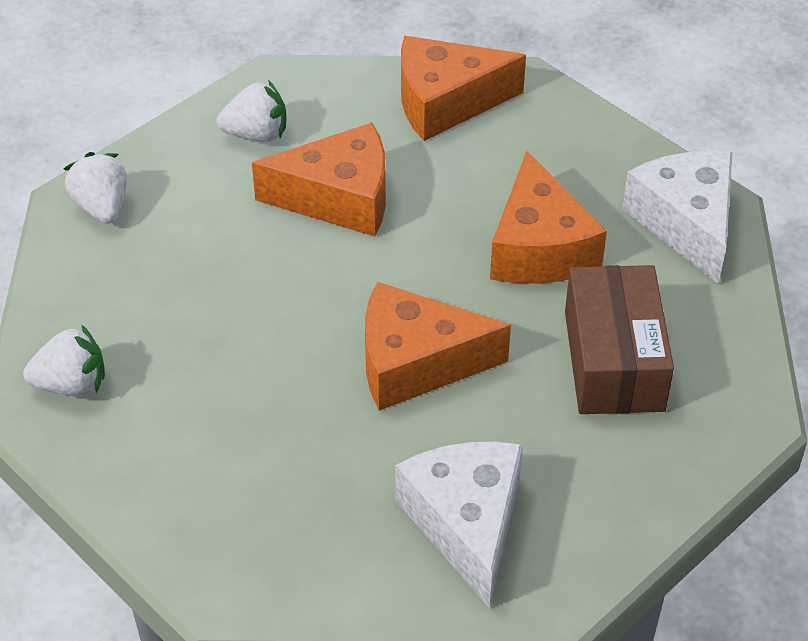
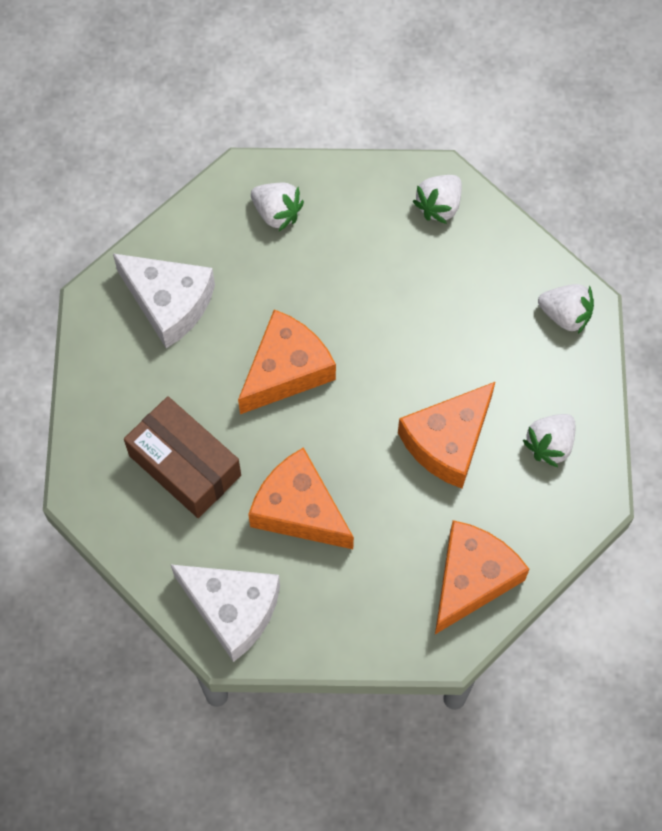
camera: 135 degrees right, 20 degrees up
none -> white strawberry [251,183,304,231]

